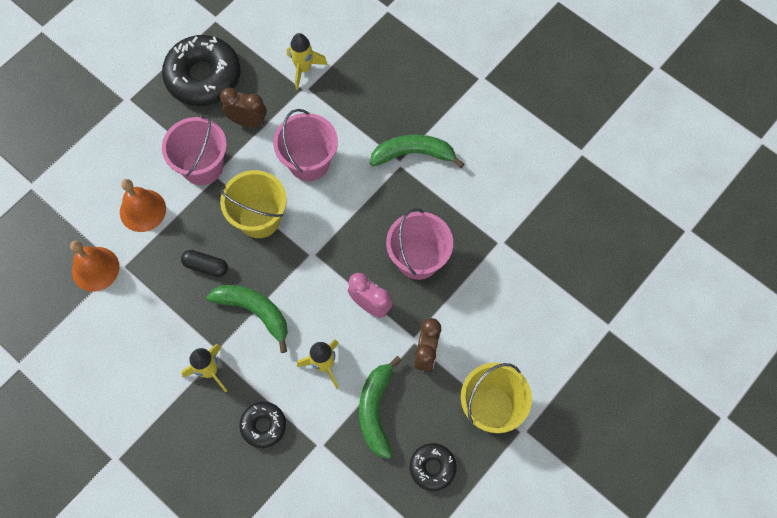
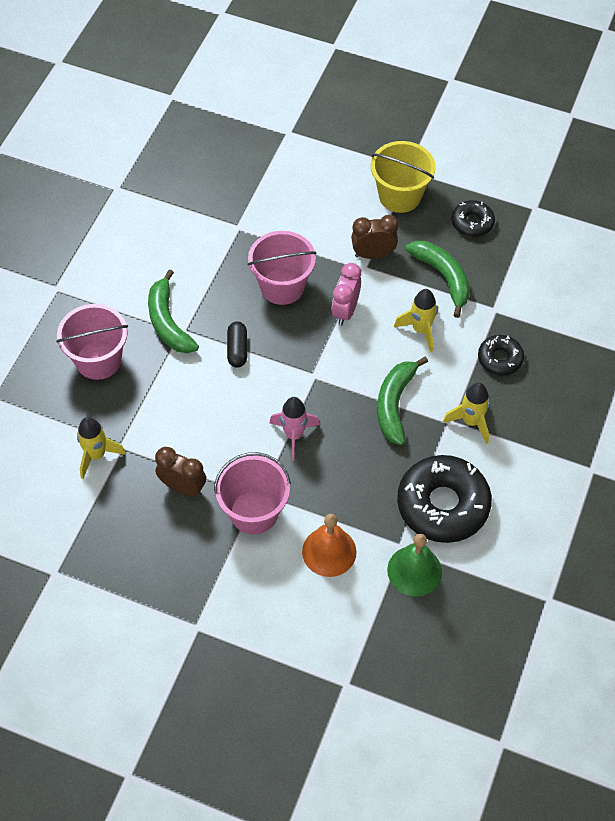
camera: 110 degrees left, 10 degrees down
orange bell [70,241,119,292] -> green bell [387,534,442,597]
black donut [162,35,241,106] -> black donut moved to [397,455,492,543]
black capsule [181,250,228,277] -> black capsule moved to [227,322,247,368]
brown clock [220,88,267,128] -> brown clock turned 120 degrees clockwise [155,447,206,497]
yellow bucket [220,170,287,238] -> pink rocket [270,397,320,461]
pink bucket [273,109,338,181] -> pink bucket moved to [56,304,128,380]
green banana [359,356,402,459] -> green banana turned 105 degrees counterclockwise [405,241,470,318]

